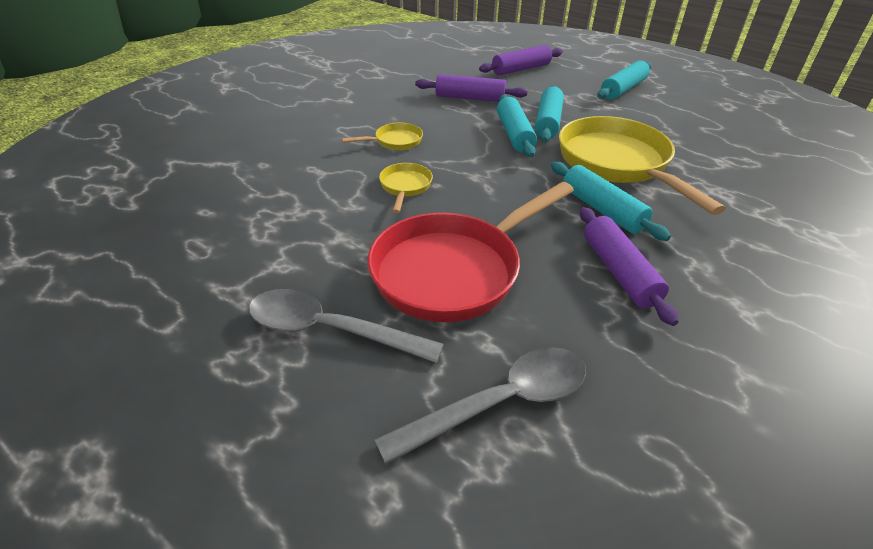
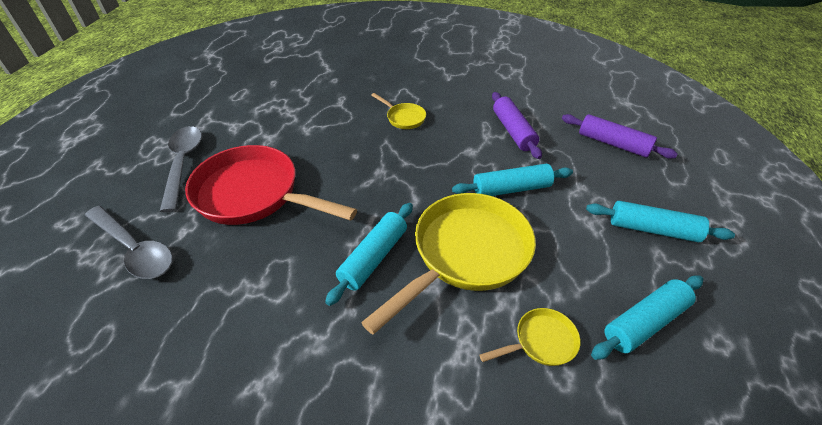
camera: 65 degrees right, 5 degrees up
yellow pan [379,163,433,213] -> yellow pan moved to [479,308,581,366]
turquoise rolling pin [497,95,537,157] -> turquoise rolling pin moved to [591,275,703,360]
purple rolling pin [580,207,679,326] -> none

